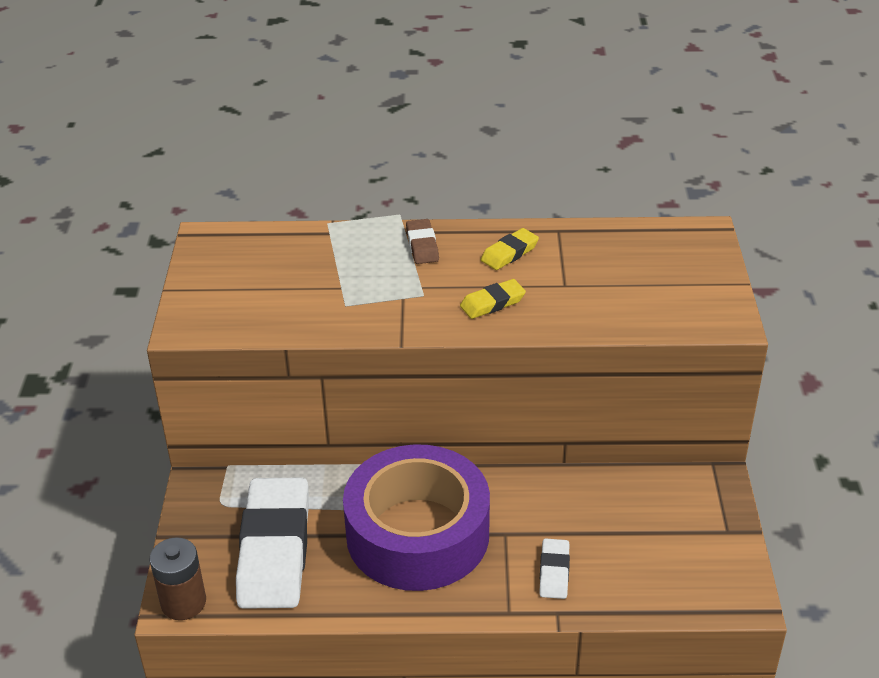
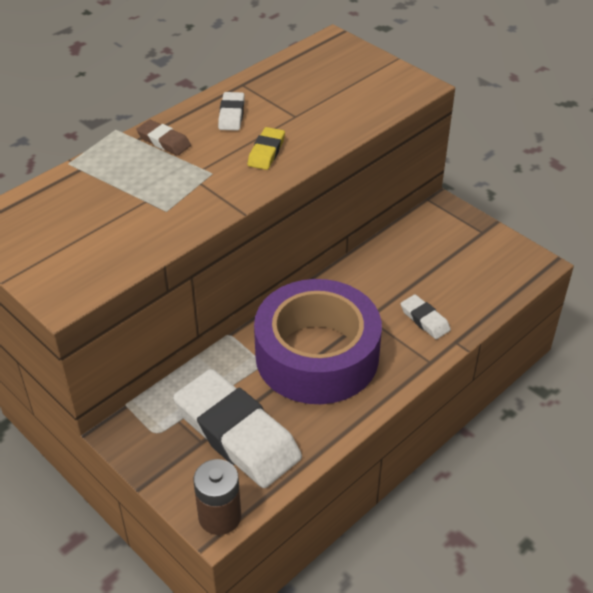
camera: 45 degrees left, 5 degrees up
yellow eraser [481,228,539,270] -> white eraser [218,92,245,131]

